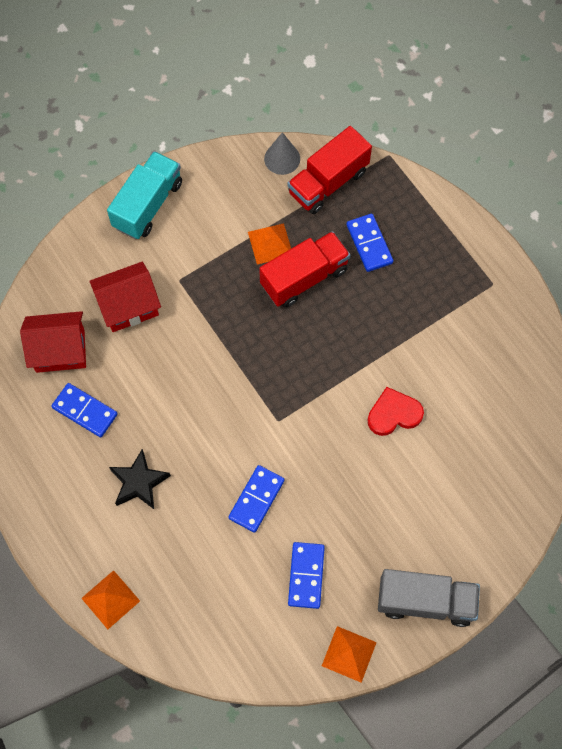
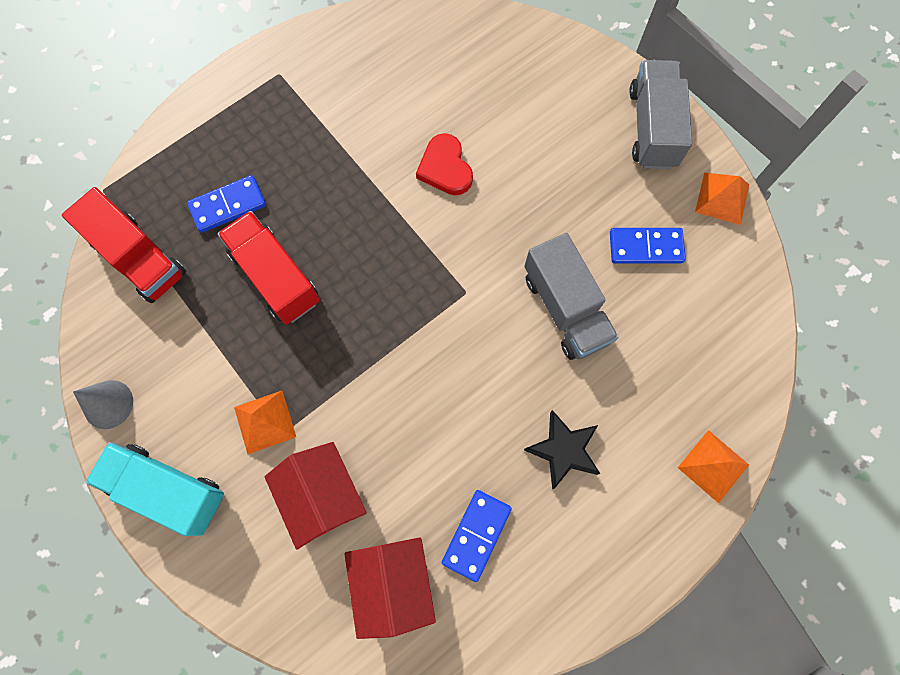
camera: 95 degrees left, 5 degrees up
blue domino [229,465,285,533] -> grey truck [524,233,619,360]
orange pyramid [248,223,291,265] -> orange pyramid moved to [234,391,296,454]
grey cone [264,132,300,175] -> grey cone moved to [73,380,133,429]

